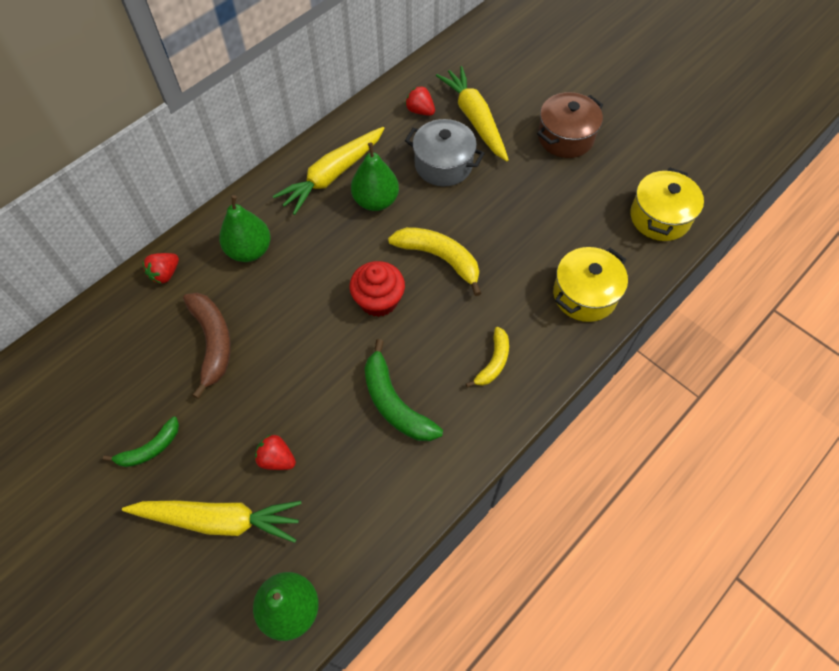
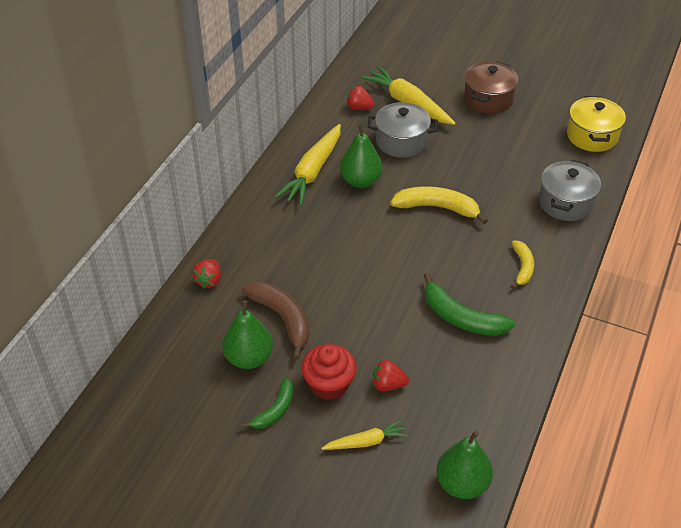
camera: 20 degrees left, 15 degrees down
yellow carrot [122,500,302,543] -> yellow carrot [321,420,408,450], size x0.55
green pear [219,195,271,262] -> green pear moved to [222,300,273,369]
red cupcake [350,261,405,317] -> red cupcake moved to [301,344,357,400]
yellow pot [553,247,628,322] -> grey pot [539,160,601,221]

